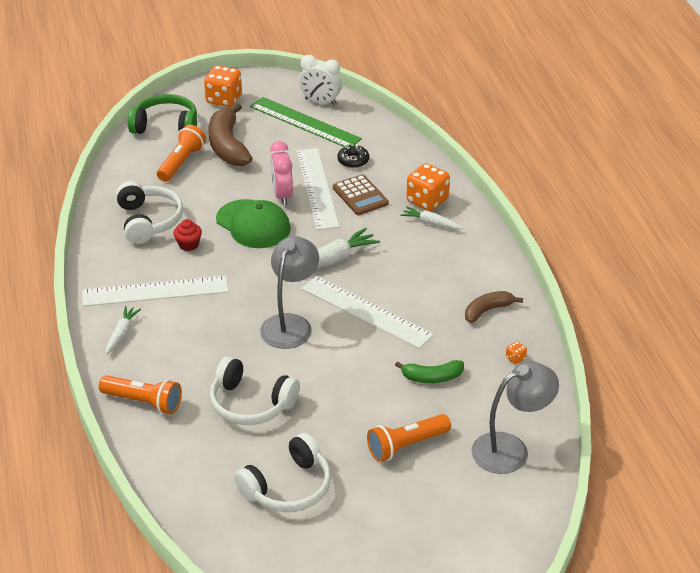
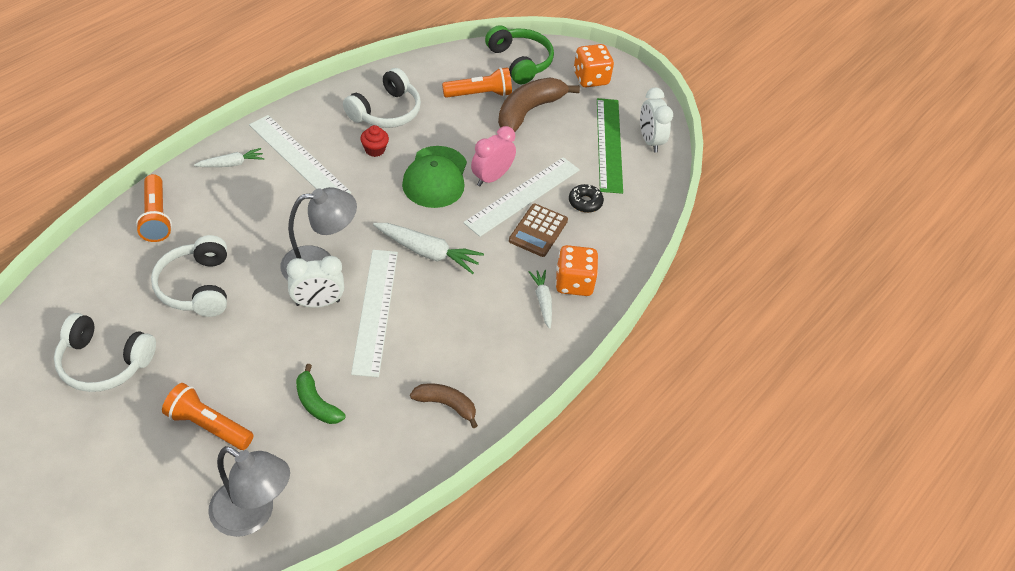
camera: 50 degrees right, 10 degrees up
orange dice [506,341,527,365] -> none
none -> white clock [287,256,344,308]

